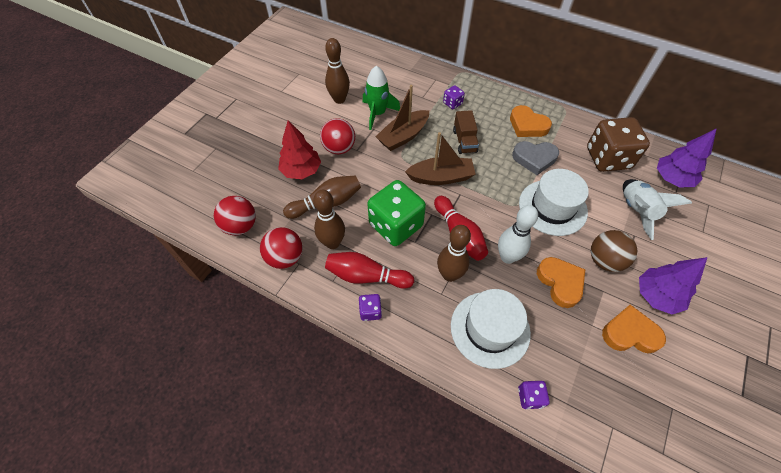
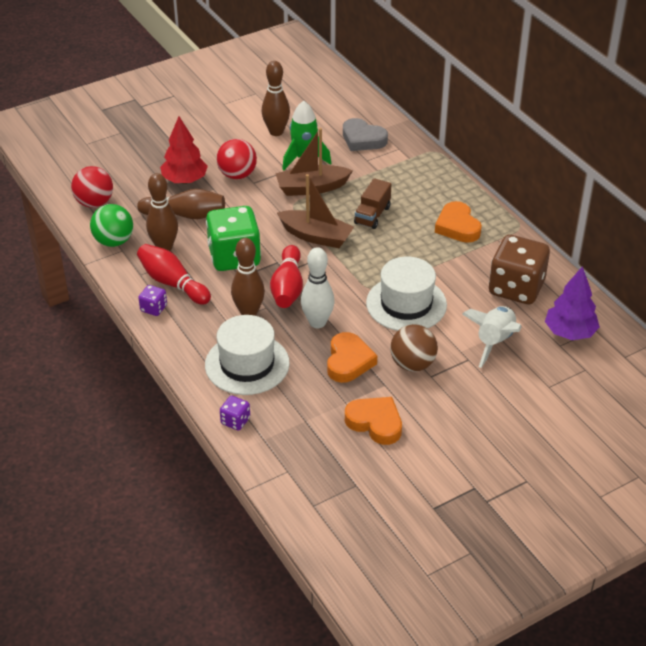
camera: 30 degrees right, 15 degrees down
red ball [260,227,303,269] -> green ball [90,204,133,247]
purple dice [443,85,465,109] -> none
grey heart [512,141,559,175] -> grey heart moved to [343,118,388,151]
purple tree [639,257,708,314] -> none

